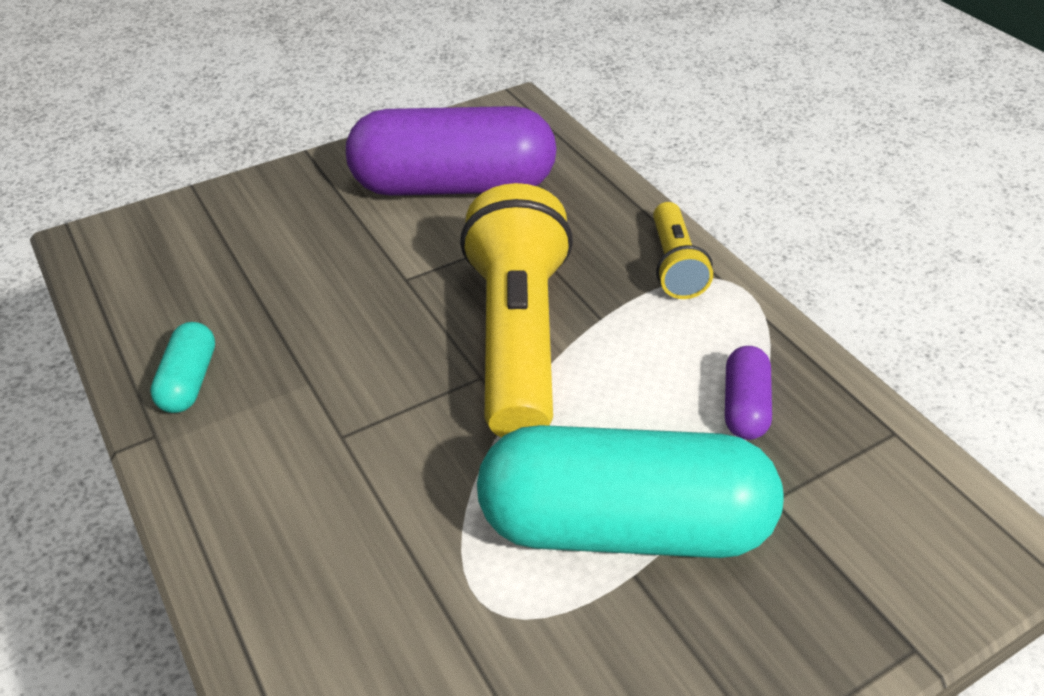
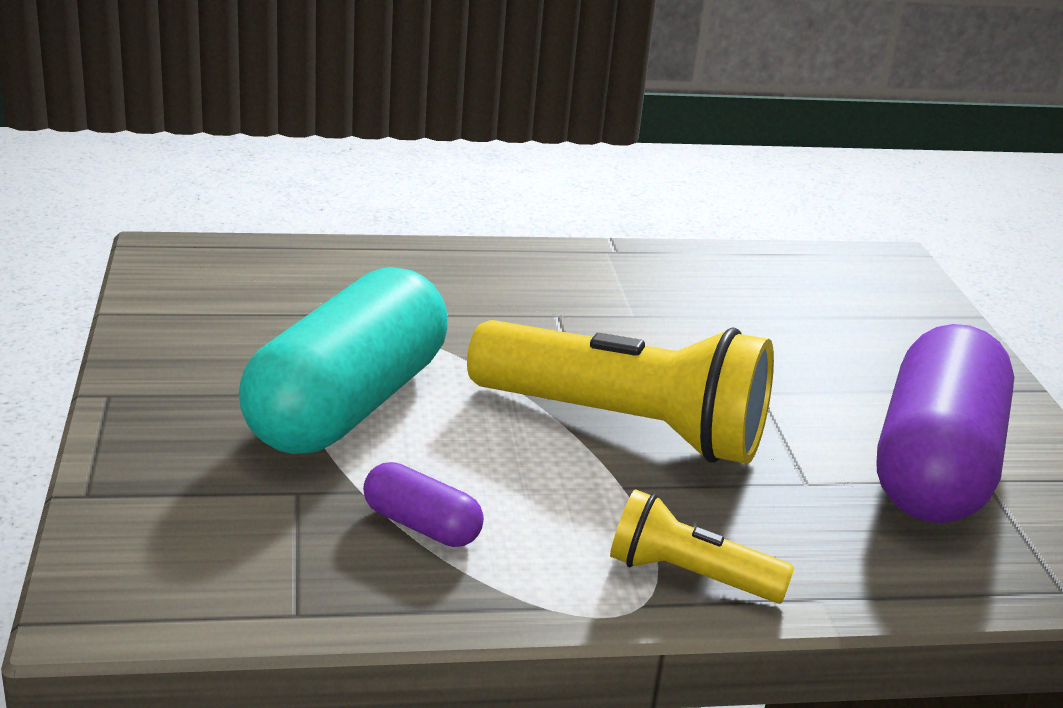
camera: 110 degrees right, 15 degrees down
turquoise capsule [150,322,215,413] -> none

